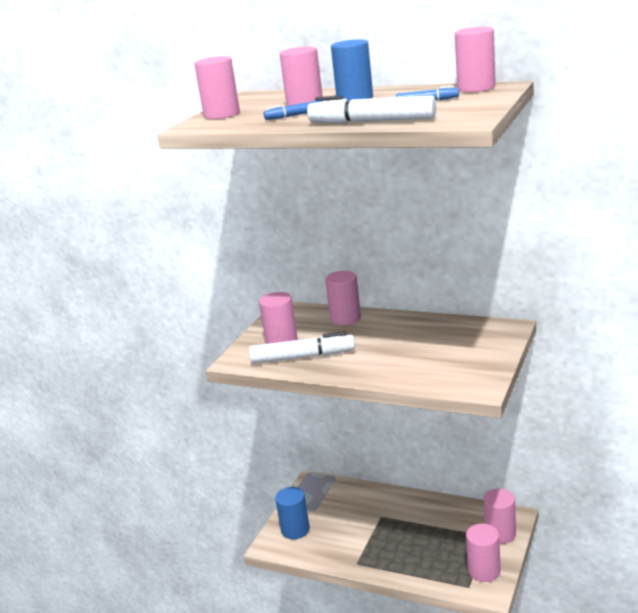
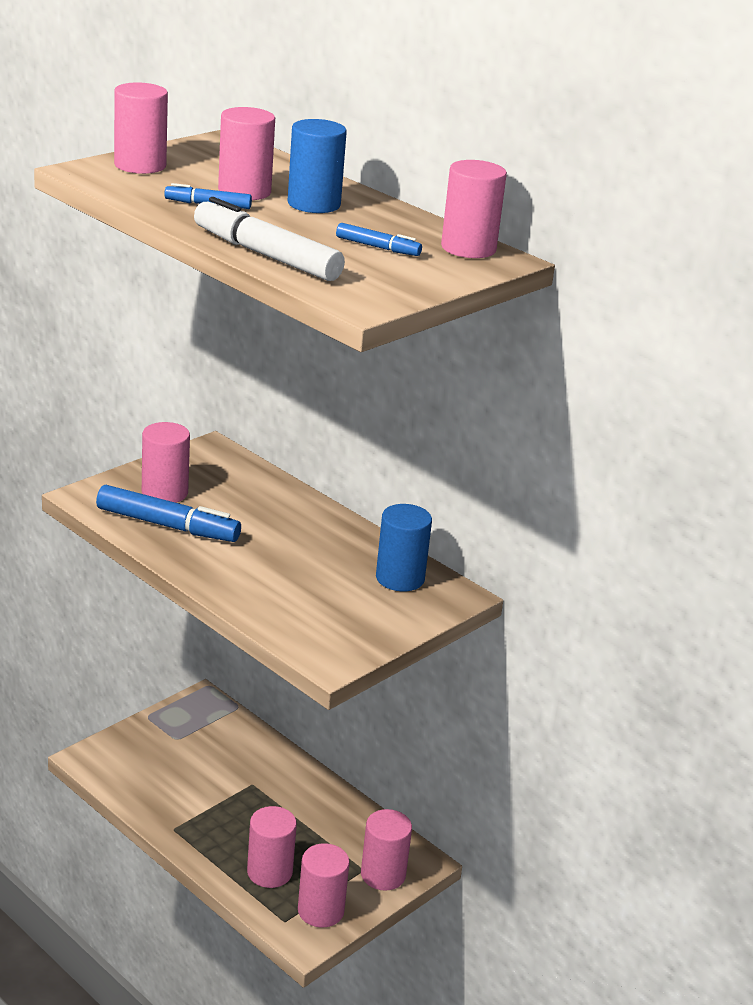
camera: 15 degrees right, 5 degrees up
white marker [249,332,355,364] -> blue marker [96,485,241,542]
blue cylinder [275,487,310,539] -> blue cylinder moved to [376,504,432,591]
pink cylinder [325,271,361,325] -> pink cylinder moved to [247,806,297,888]

